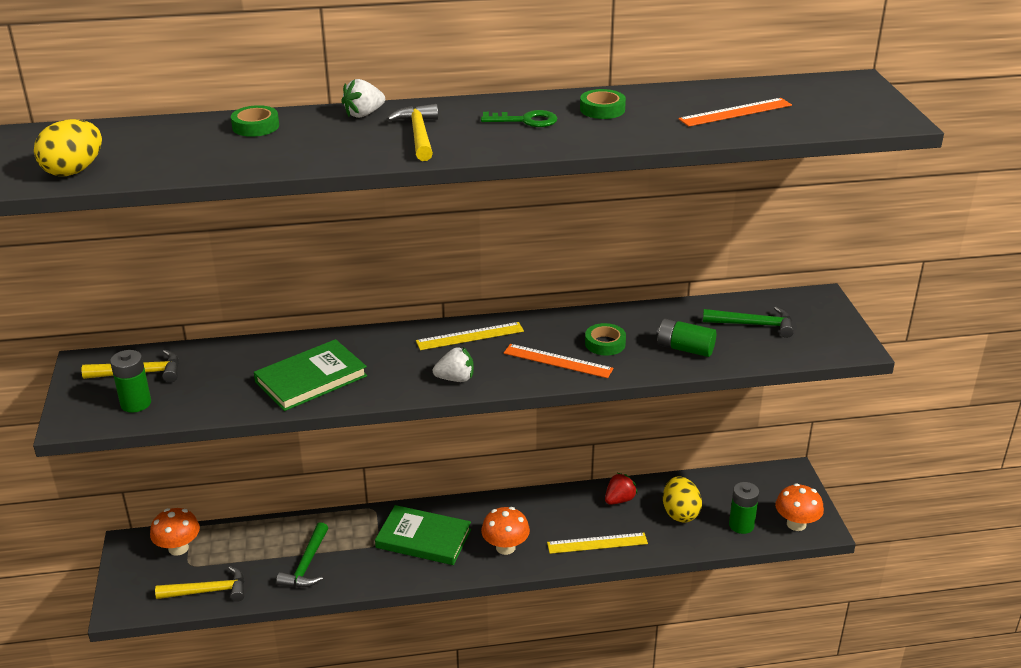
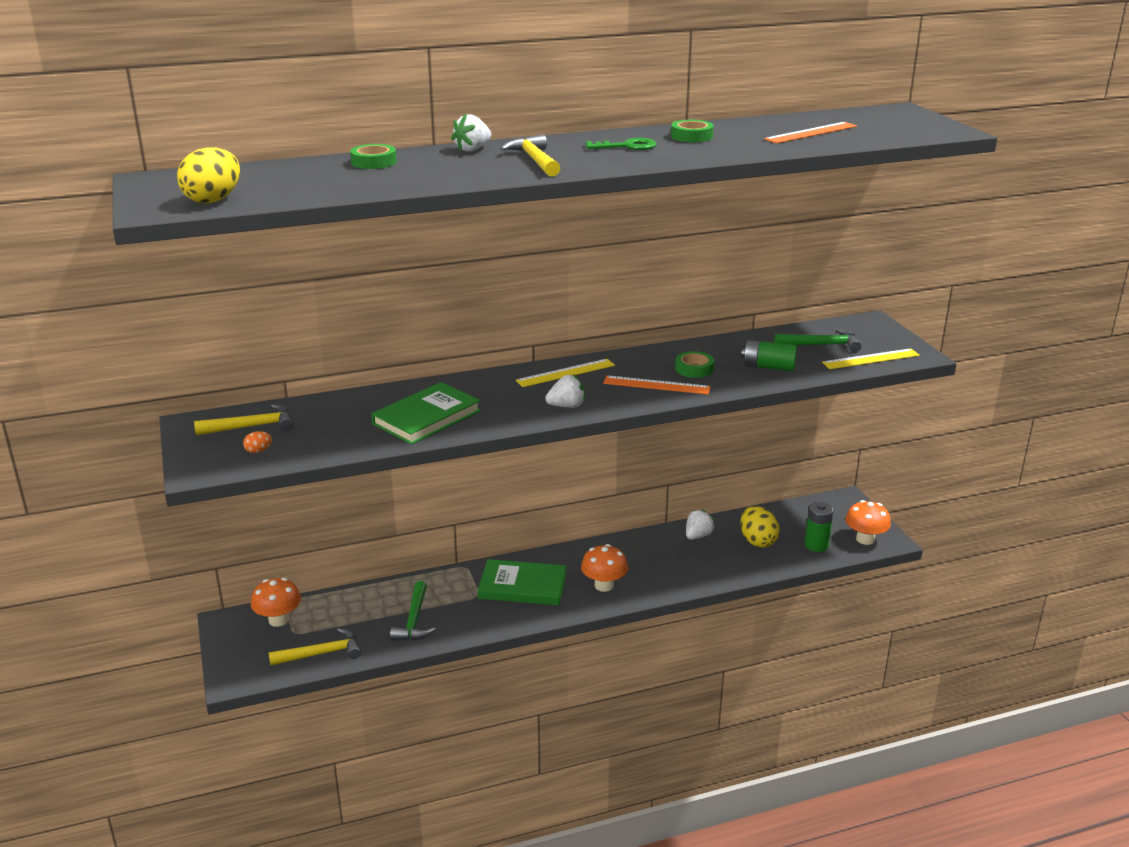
camera: 10 degrees left, 5 degrees down
green battery [110,350,151,413] -> orange egg [243,431,272,453]
yellow ruler [547,533,648,554] -> yellow ruler moved to [822,349,920,369]
red strawberry [605,472,638,505] -> white strawberry [686,509,715,540]

